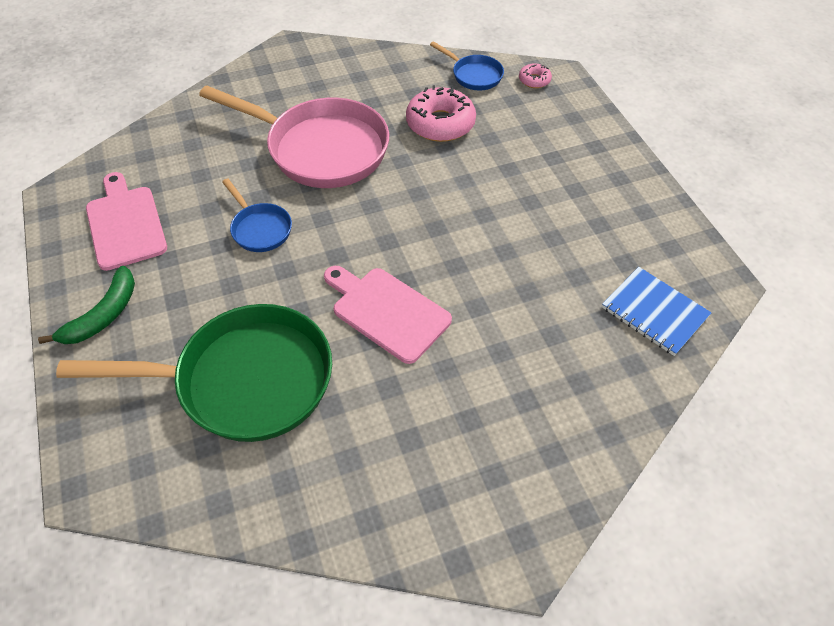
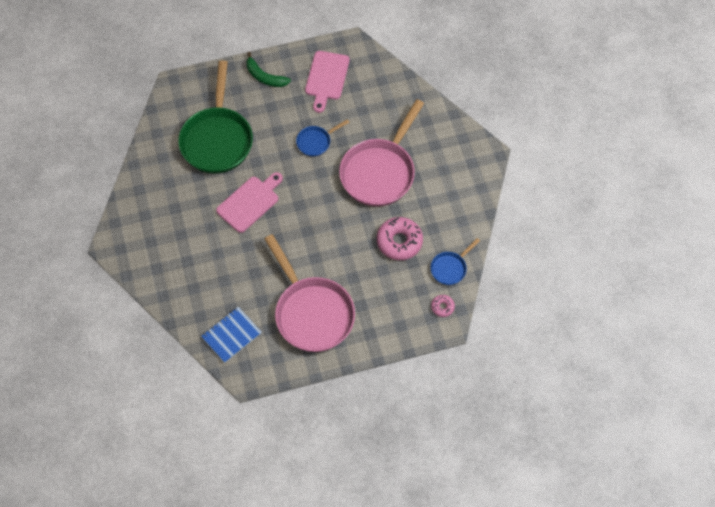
camera: 95 degrees right, 10 degrees up
pink cutting board [86,172,167,271] -> pink cutting board turned 120 degrees clockwise [305,51,350,113]
none -> pink pan [264,234,355,352]

